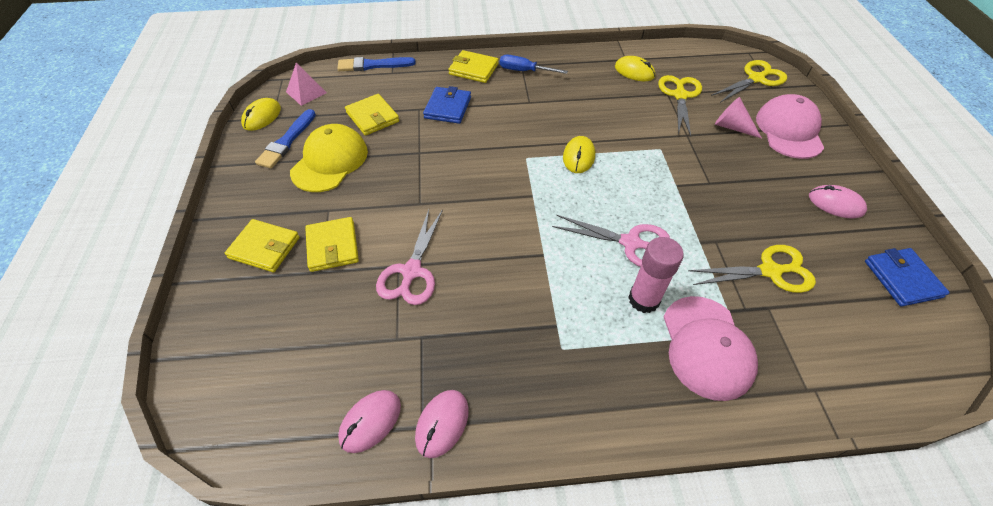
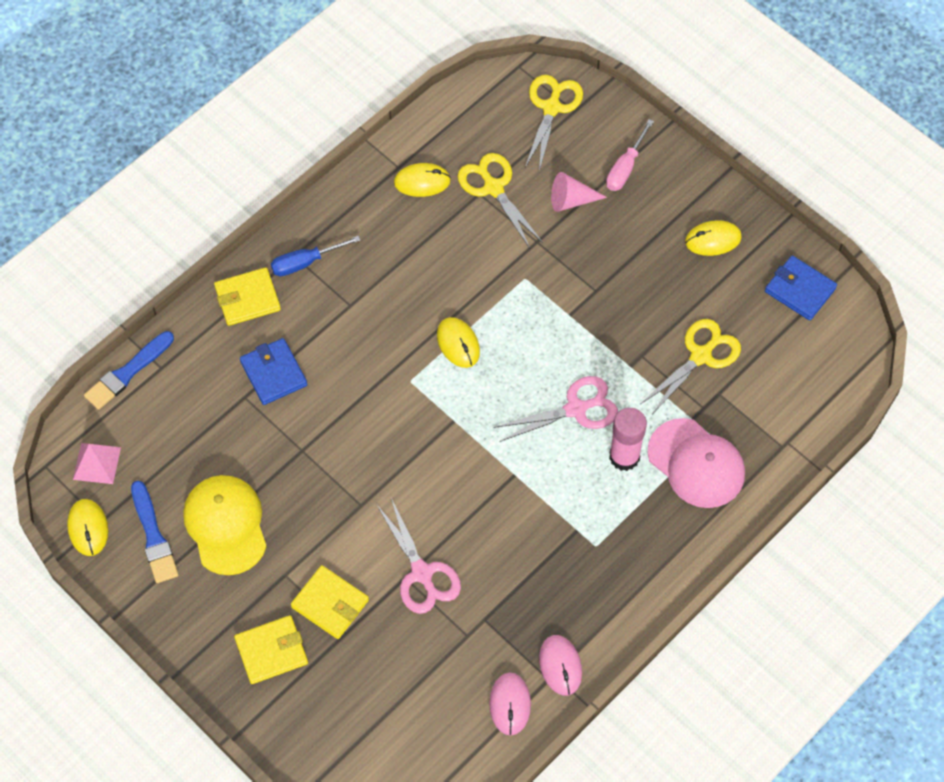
camera: 40 degrees left, 10 degrees up
yellow wallet [345,94,399,136] -> none
pink cap [756,94,824,159] -> pink screwdriver [606,119,654,191]
pink mouse [809,185,867,218] -> yellow mouse [685,220,742,256]

